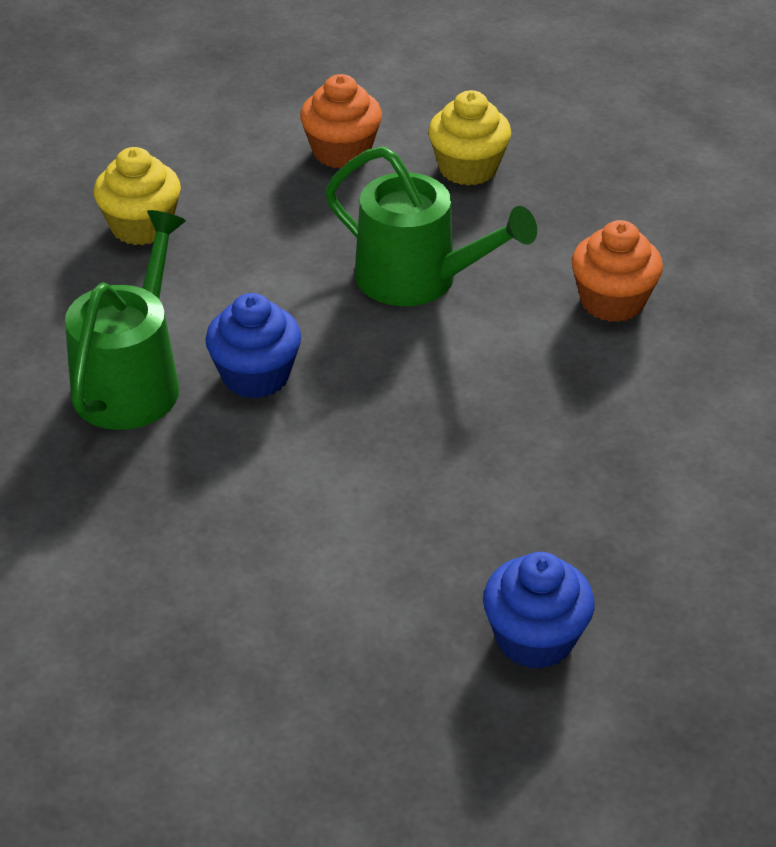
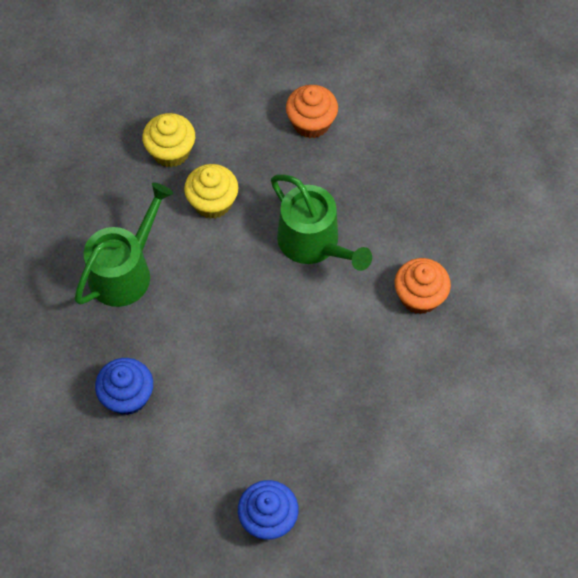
camera: 20 degrees right, 20 degrees up
blue cupcake [205,293,301,398] -> blue cupcake moved to [95,358,153,415]
yellow cupcake [428,90,511,186] -> yellow cupcake moved to [184,164,239,219]

